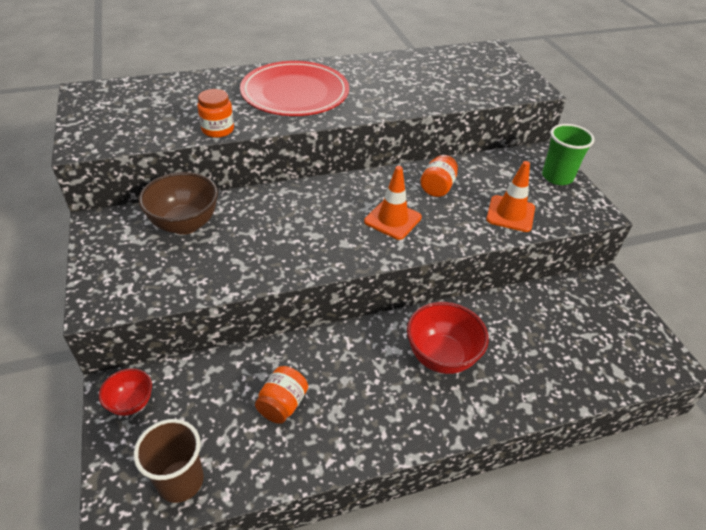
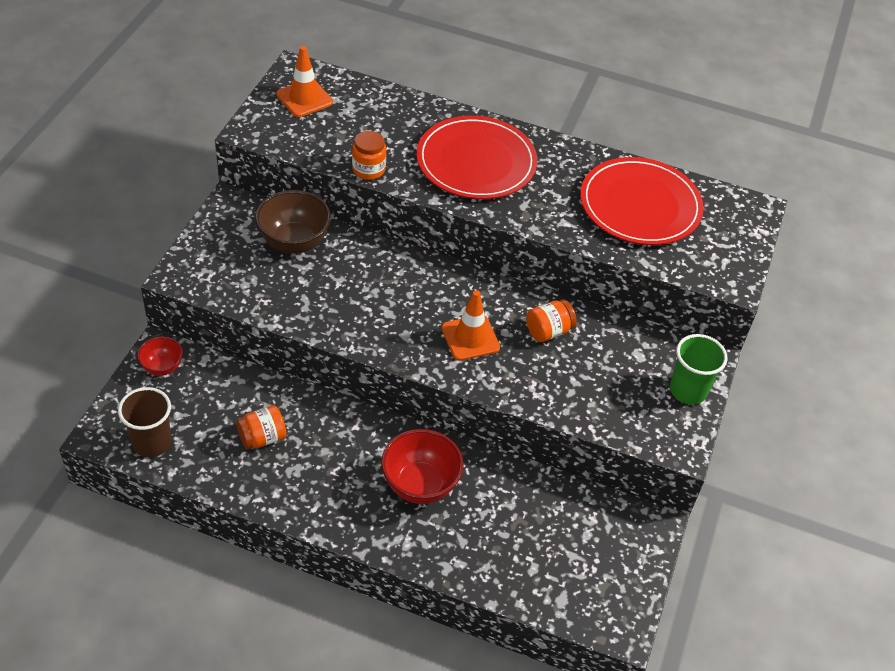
camera: 35 degrees right, 5 degrees up
orange traffic cone [486,161,535,232] -> orange traffic cone moved to [276,46,333,117]
none -> red plate [580,157,704,245]

